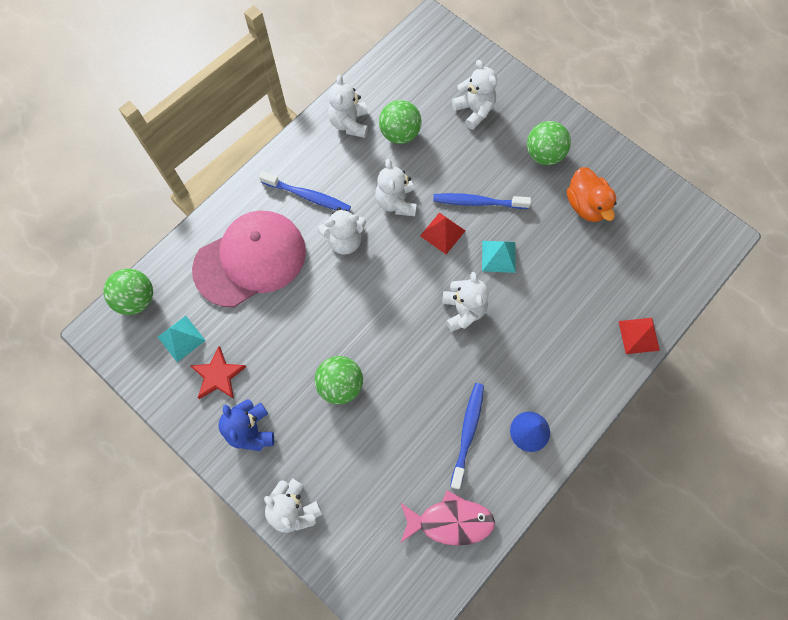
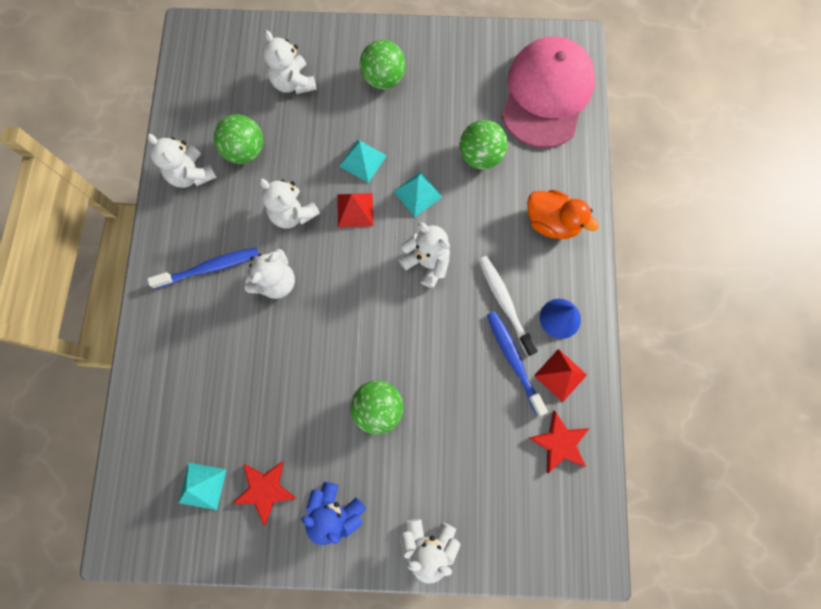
camera: 40 degrees left, 5 degrees up
green ball [103,269,153,315] -> green ball moved to [460,120,508,170]
pink cap [192,210,306,307] -> pink cap moved to [502,36,595,148]
pink fish [401,490,495,546] -> red star [529,411,590,473]
blue toothbrush [433,193,531,209] -> turquoise pyramid [339,140,387,183]
white teddy bear [452,60,497,130] -> white teddy bear turned 135 degrees counterclockwise [263,30,317,94]
orange duck [567,167,617,222] -> orange duck moved to [527,190,599,239]
red pyramid [619,318,660,354] -> red pyramid moved to [534,349,587,402]
none -> white toothbrush [479,256,538,356]

